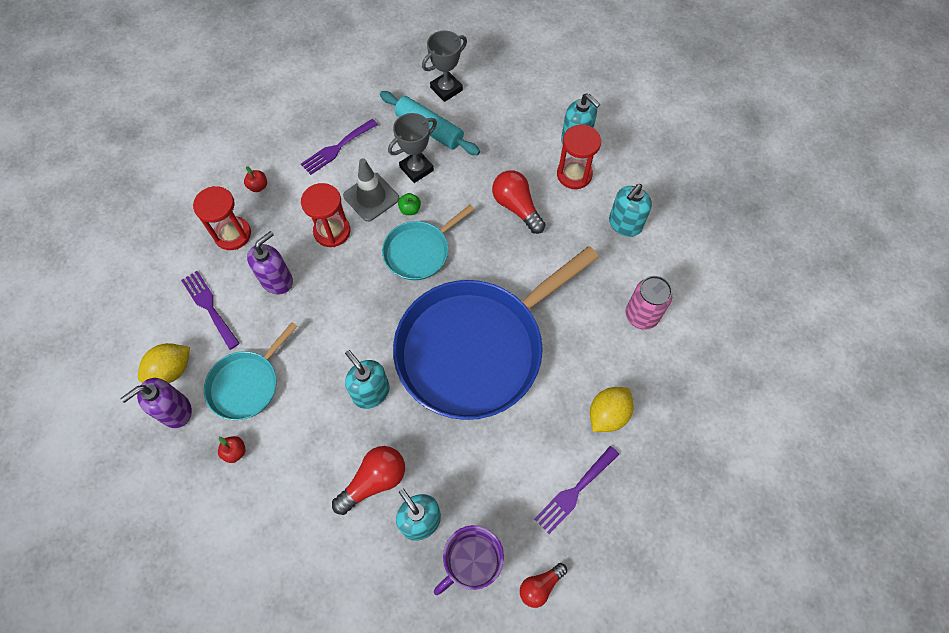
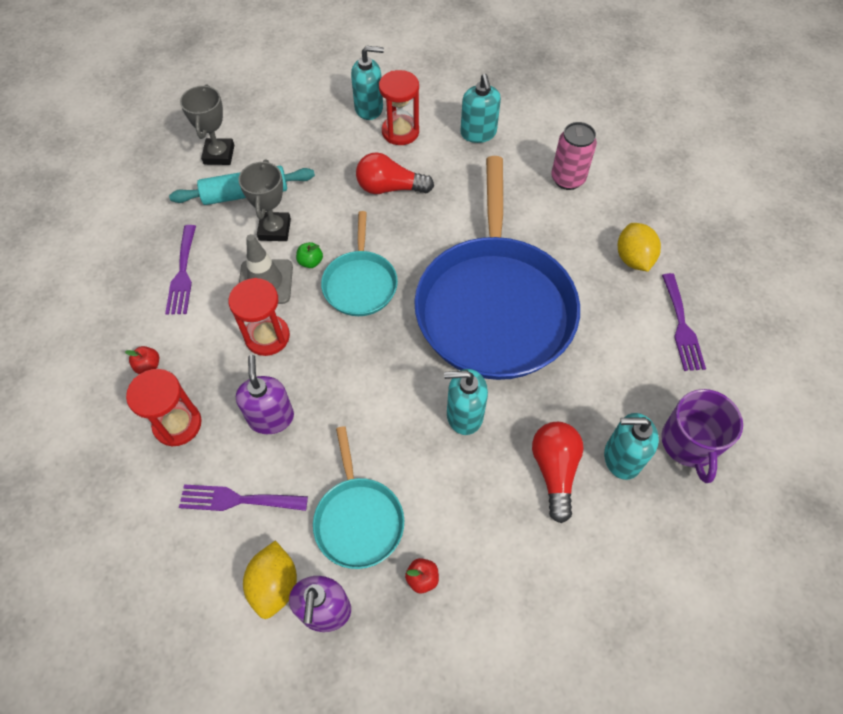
camera: 50 degrees left, 5 degrees down
red light bulb [520,563,567,608] -> none

